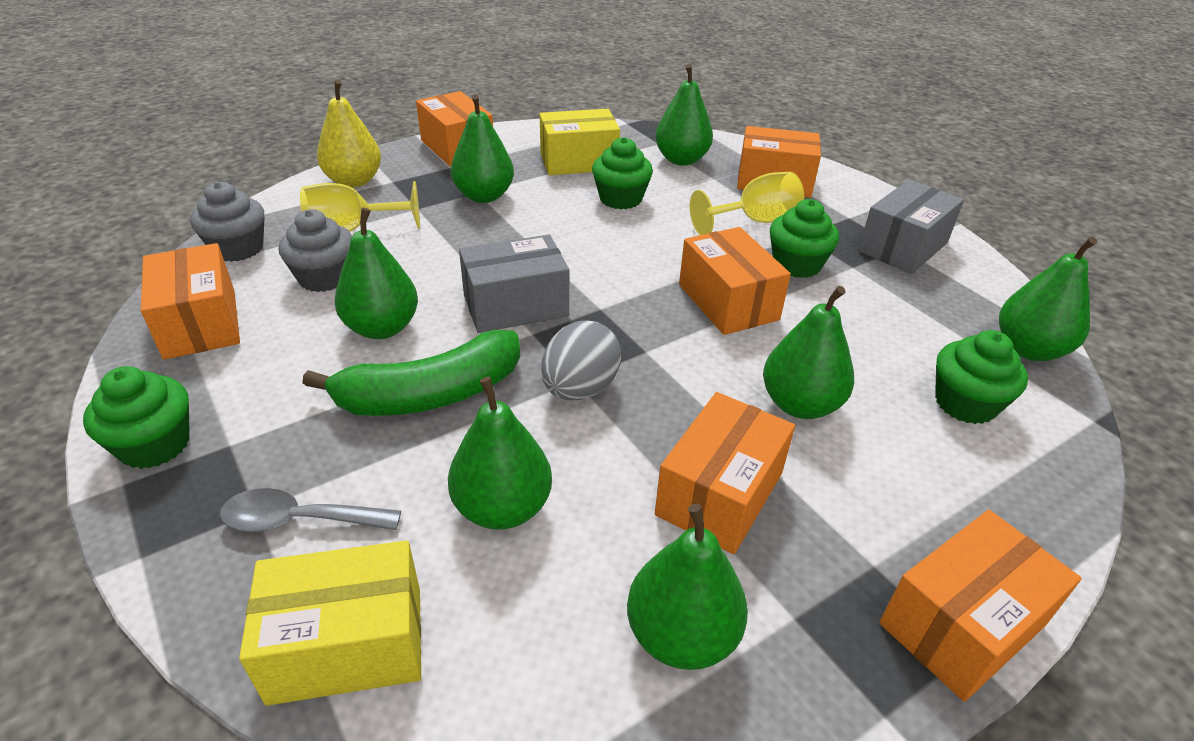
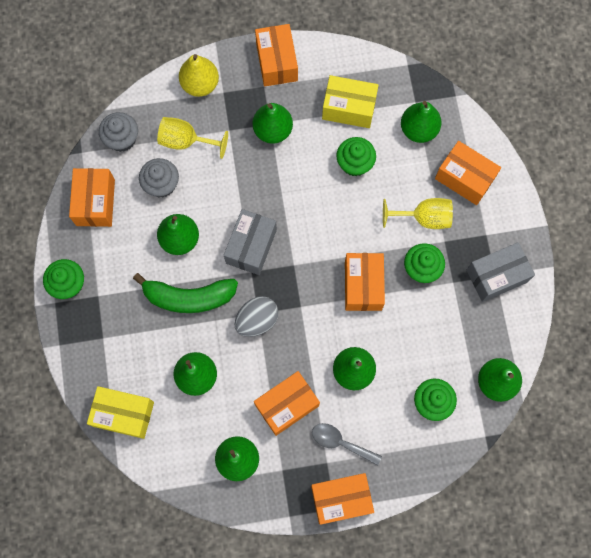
camera: 25 degrees right, 35 degrees up
grey spoon [219,488,401,532] -> grey spoon moved to [312,423,382,465]
grey box [459,235,569,333] -> grey box turned 75 degrees counterclockwise [224,209,277,275]

